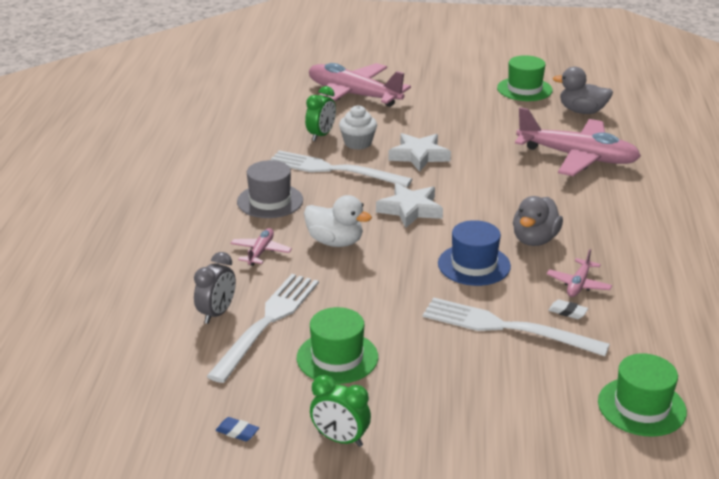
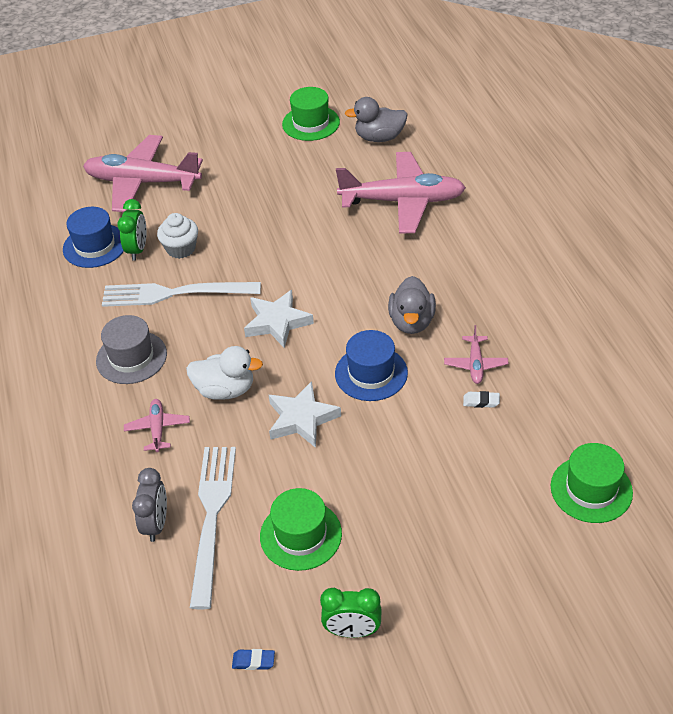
camera: 20 degrees left, 15 degrees up
white star [388,133,451,172] -> white star moved to [269,381,341,448]
white fork [423,297,610,356] -> none
none -> blue hat [63,207,124,268]

